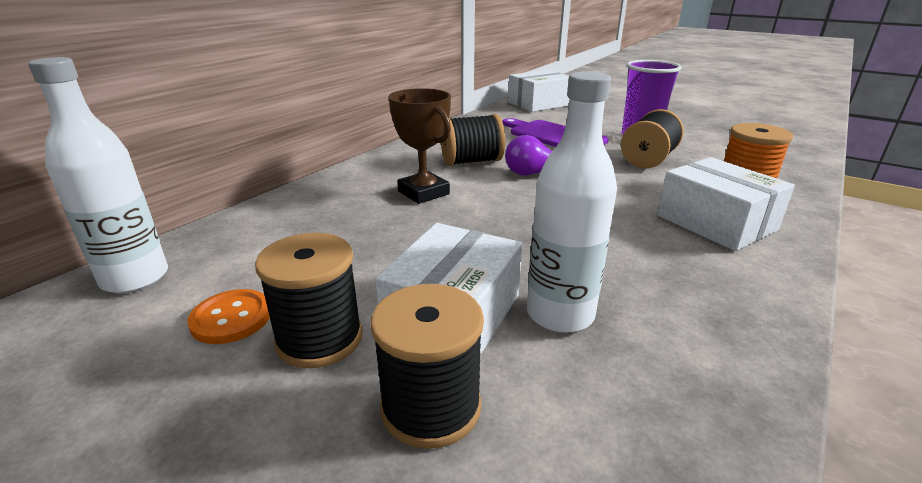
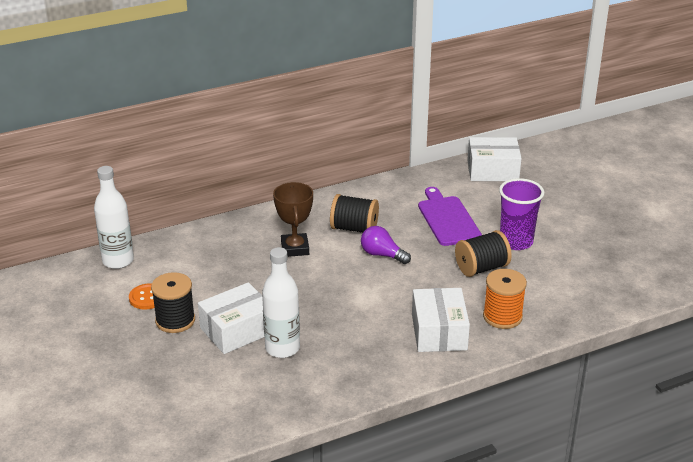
camera: 30 degrees right, 5 degrees up
black spool [371,284,484,449] -> none

